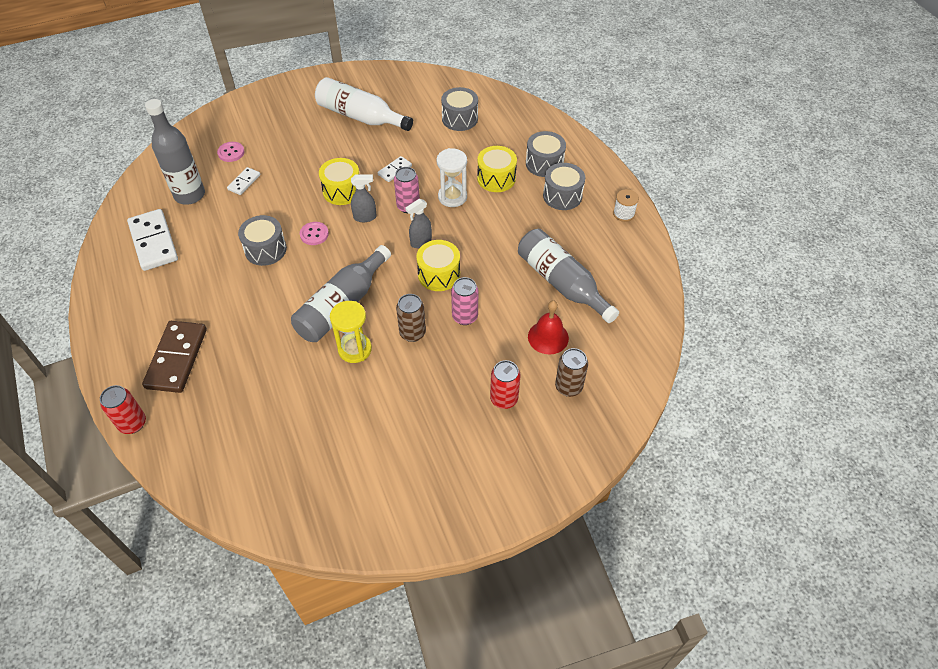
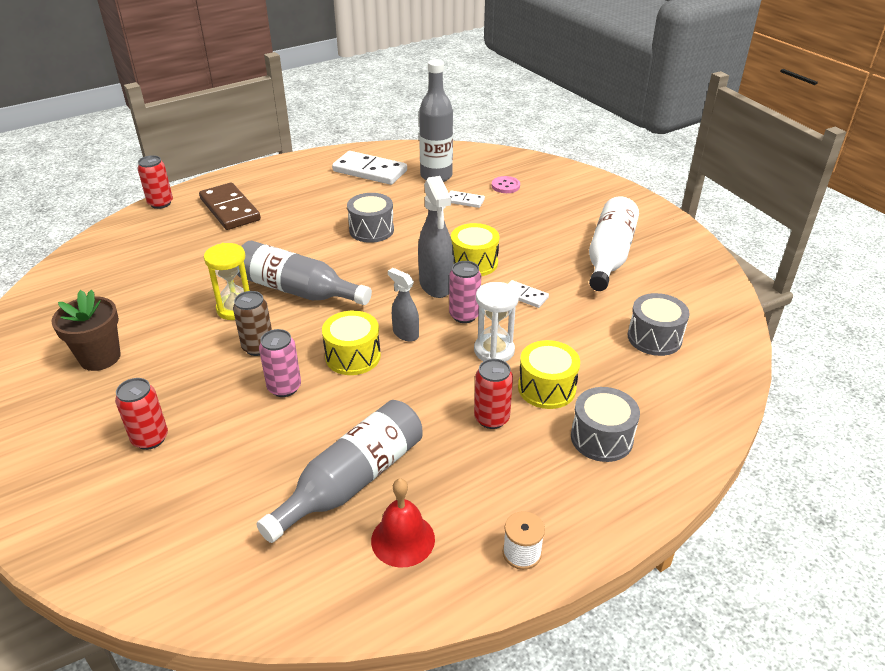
camera: 80 degrees right, 15 degrees down
white domino [127,209,178,271] -> white domino turned 60 degrees clockwise [332,151,407,185]
brown domino [142,321,207,393] -> brown domino turned 60 degrees clockwise [199,183,261,230]
pink button [300,222,329,245] -> none
grey spray bottle [351,174,377,222] -> grey spray bottle [418,176,454,298], size x1.72
red bell [528,300,569,355] -> red bell moved to [371,478,435,568]
grey drum [543,163,585,210] -> none
brown can [555,348,588,397] -> none
none -> brown flower pot [51,290,121,371]
none -> red can [474,359,513,429]

